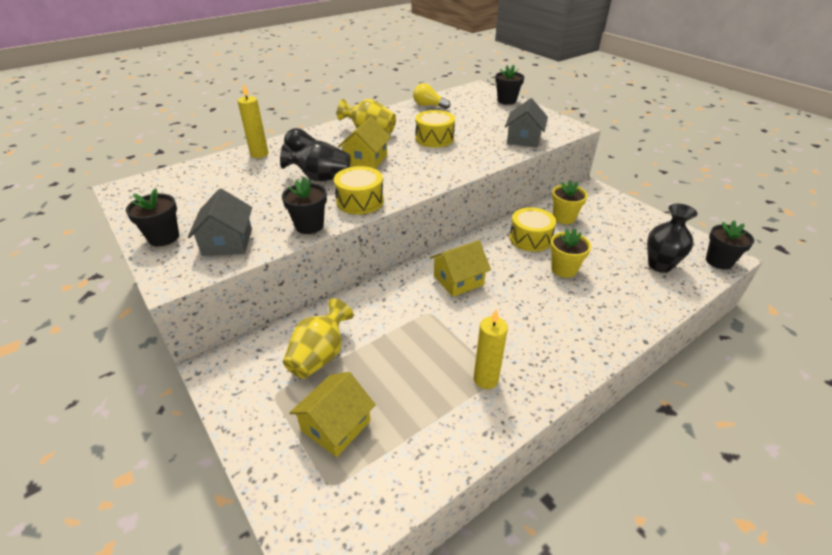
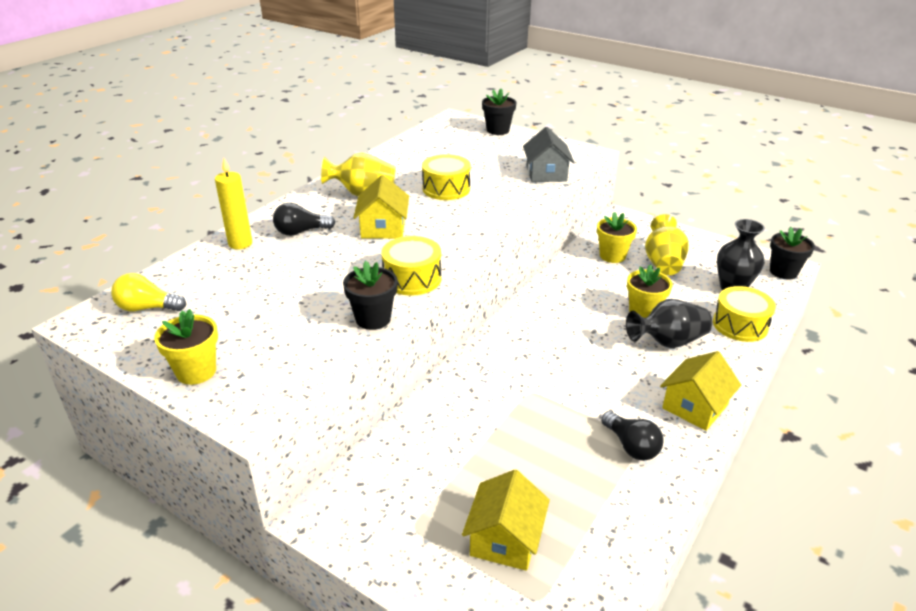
camera: 20 degrees left, 5 degrees down
black flower pot [126,188,179,246] -> yellow flower pot [154,309,218,385]
grey house [188,188,252,256] -> none
black vase [280,140,351,181] -> black vase moved to [626,299,712,348]
yellow vase [283,298,354,378] -> yellow vase moved to [645,214,689,275]
yellow light bulb [413,83,450,109] -> yellow light bulb moved to [111,273,186,312]
yellow house [430,240,491,297] -> yellow house moved to [660,351,741,431]
yellow candle [474,309,508,389] -> black light bulb [601,411,664,461]
yellow drum [509,207,556,252] -> yellow drum moved to [713,286,776,342]

